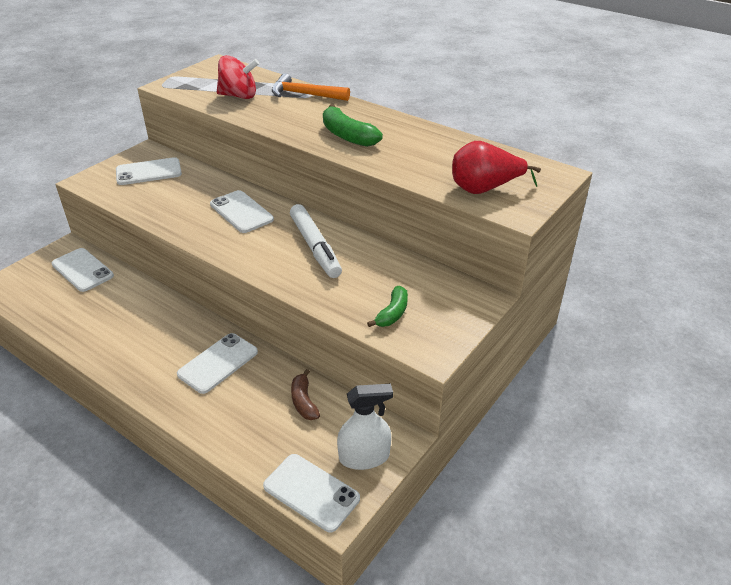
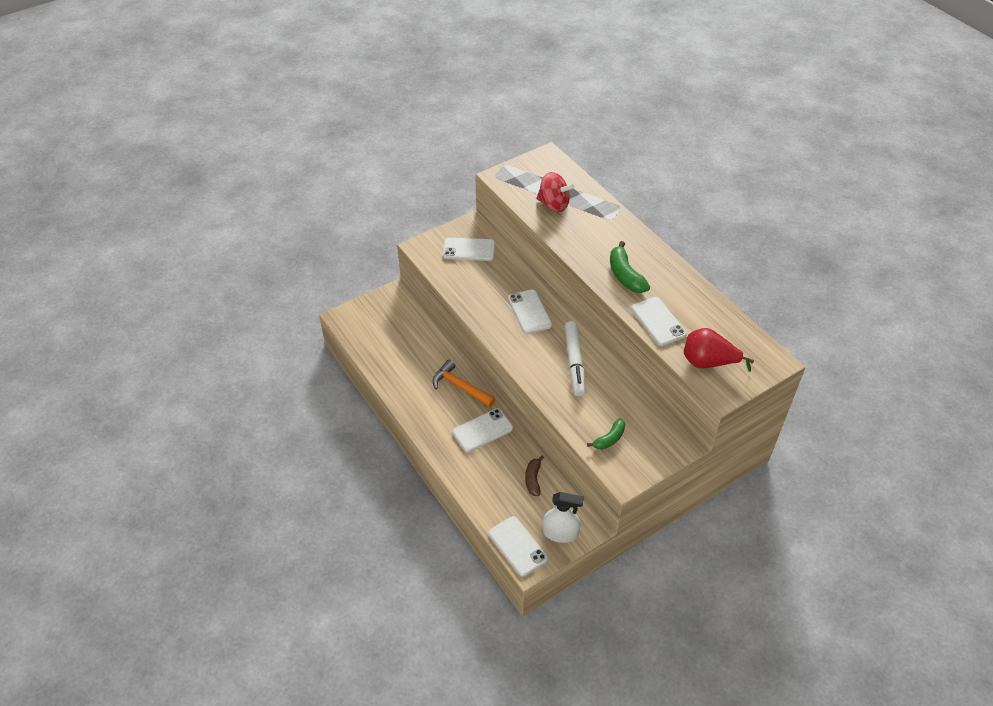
camera: 20 degrees right, 10 degrees up
white phone [52,248,114,292] -> white phone moved to [631,297,687,346]
orange hammer [272,73,350,101] -> orange hammer moved to [432,360,495,407]

